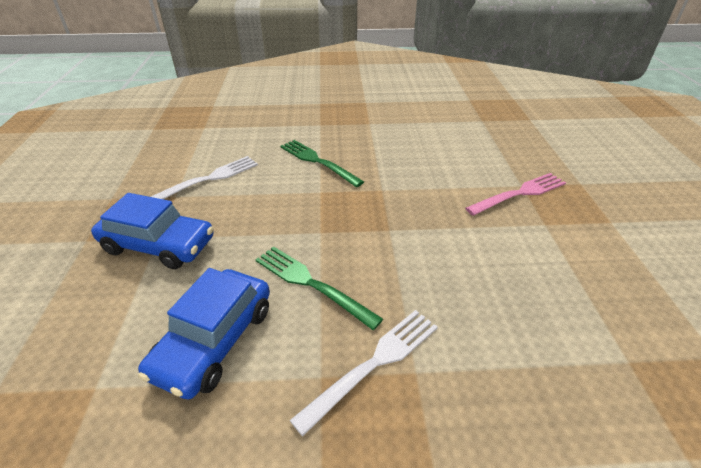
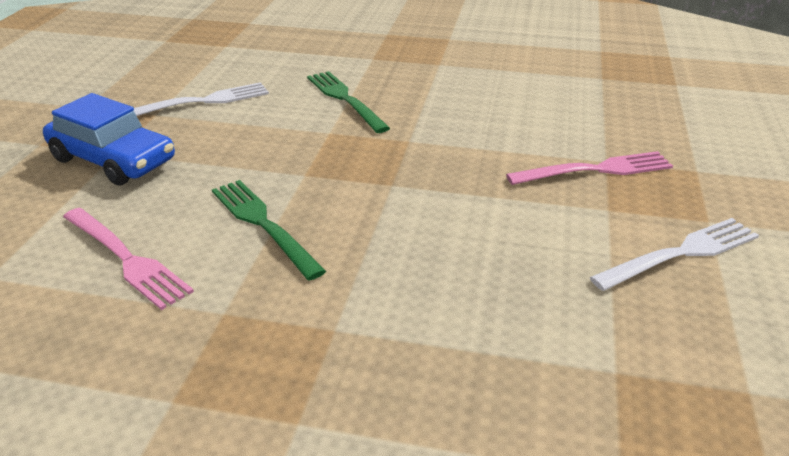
camera: 15 degrees right, 5 degrees down
blue car [138,268,270,400] -> pink fork [63,208,194,310]
white fork [289,310,438,436] -> white fork moved to [589,218,759,291]

